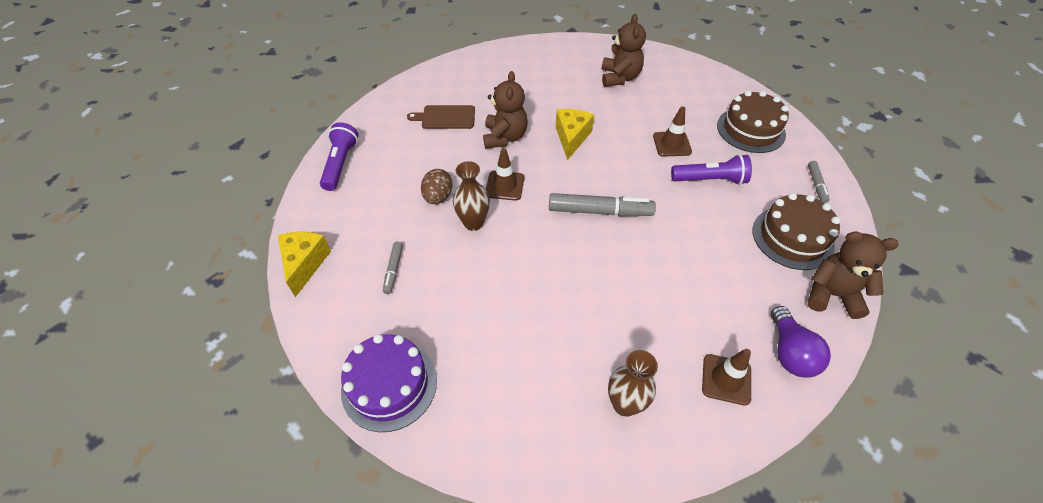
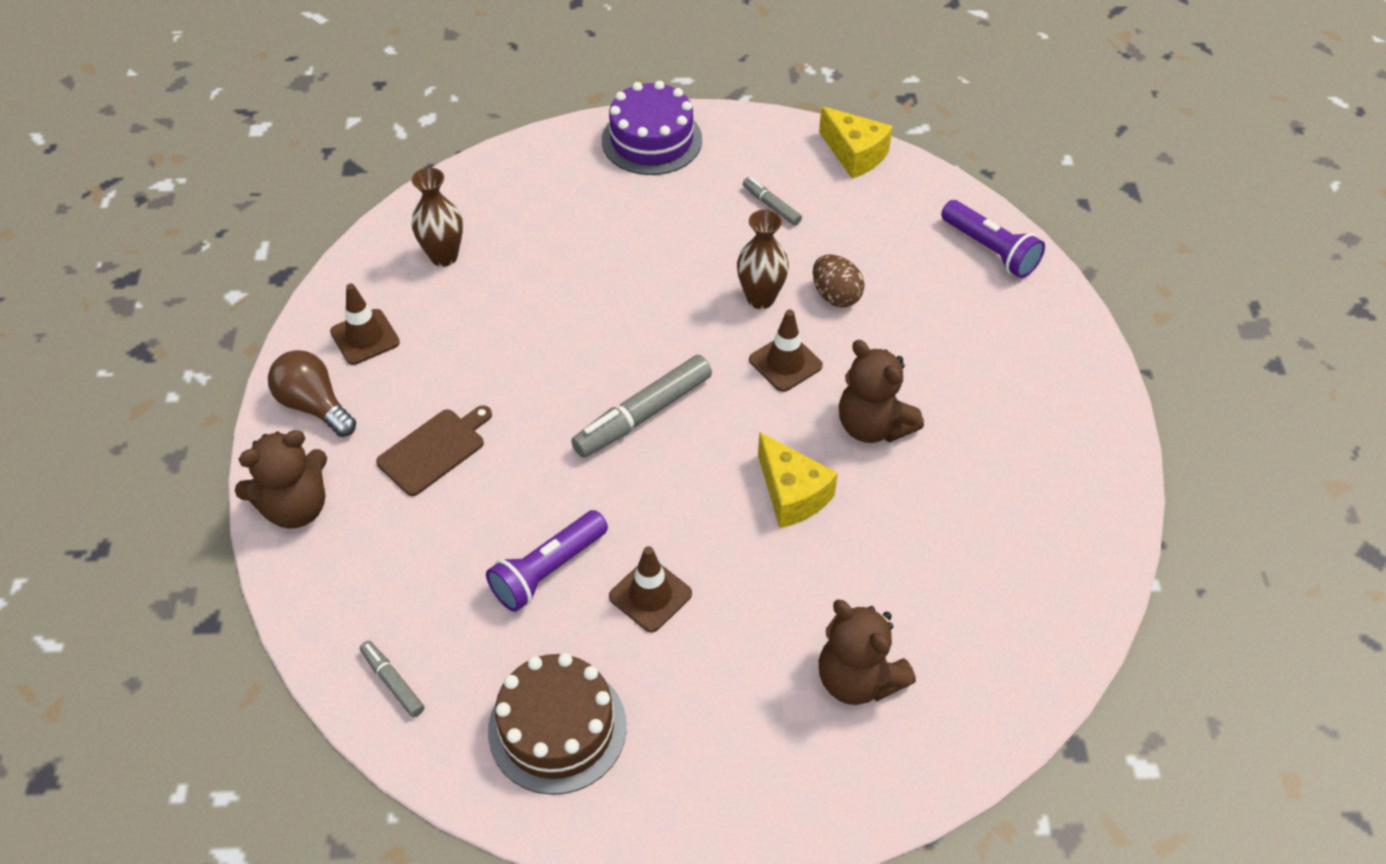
camera: 135 degrees right, 0 degrees up
brown cutting board [407,105,475,129] -> brown cutting board moved to [376,405,492,496]
brown cake [752,193,840,270] -> none
purple light bulb [771,306,831,378] -> brown light bulb [268,350,356,437]

